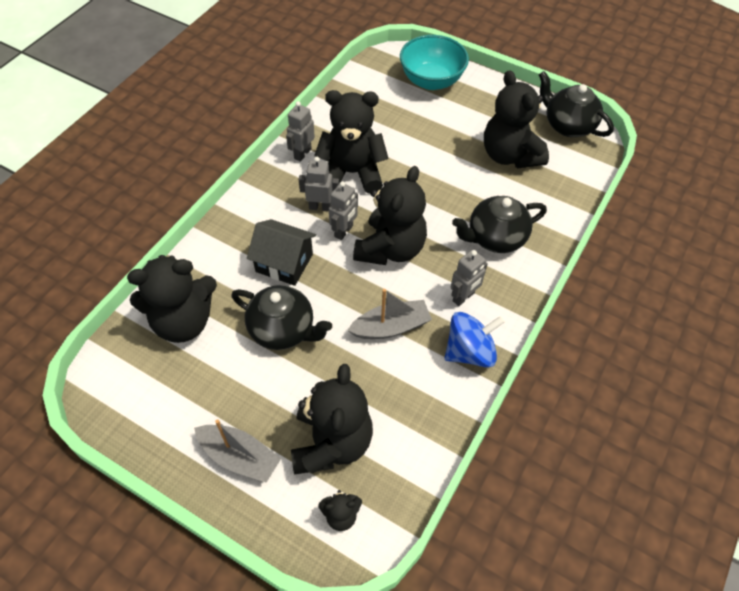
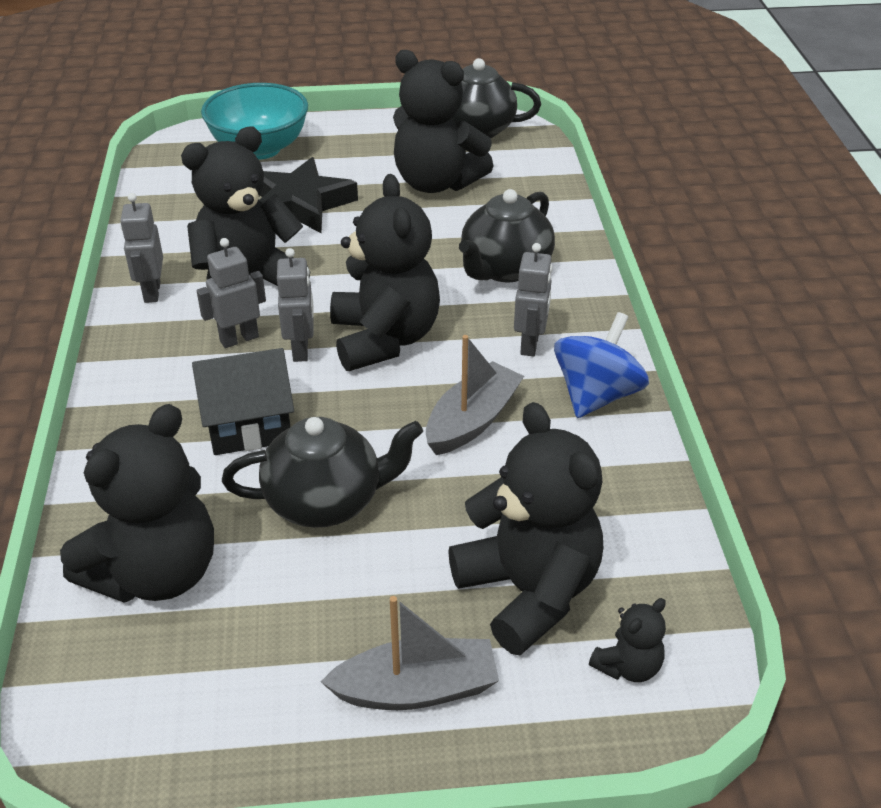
camera: 35 degrees left, 15 degrees down
none -> black star [260,157,358,233]

